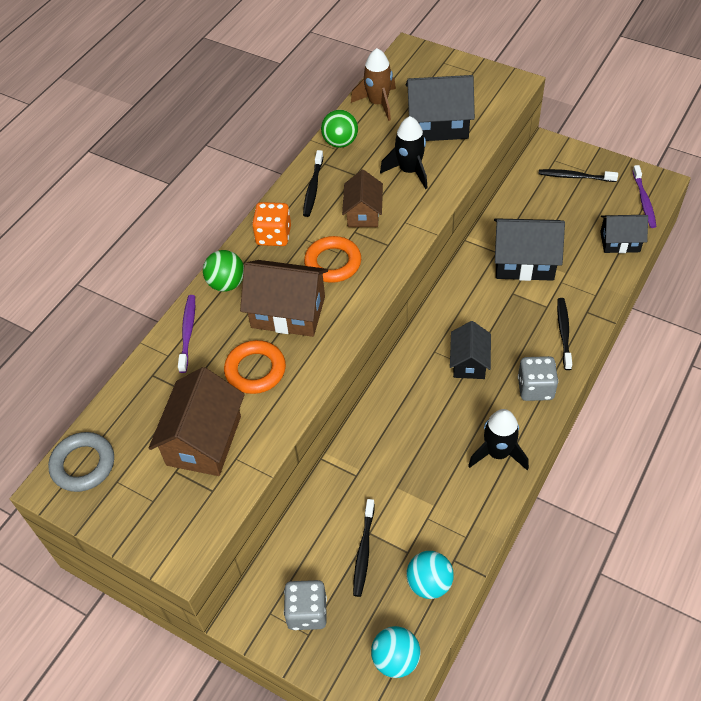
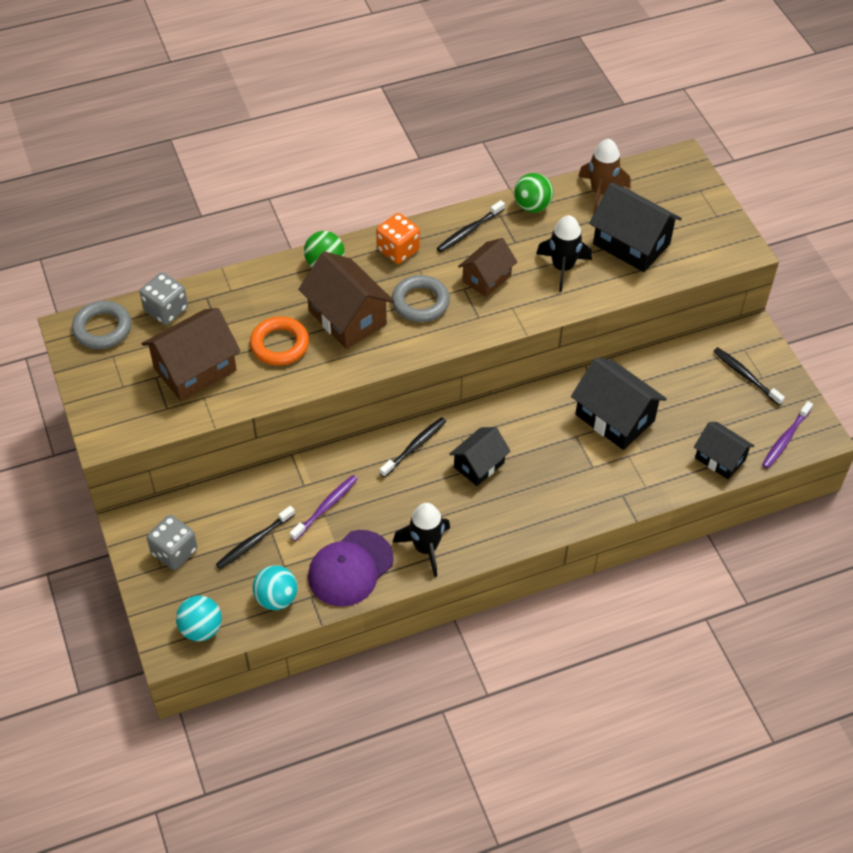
camera: 35 degrees right, 0 degrees up
purple toothbrush [178,295,195,373] -> purple toothbrush moved to [290,475,358,541]
orange ring [304,236,361,283] -> grey ring [392,275,450,322]
grey dice [518,356,558,401] -> grey dice moved to [140,273,188,325]
black toothbrush [557,298,572,370] -> black toothbrush moved to [380,417,446,478]
none -> purple cap [308,530,394,607]

